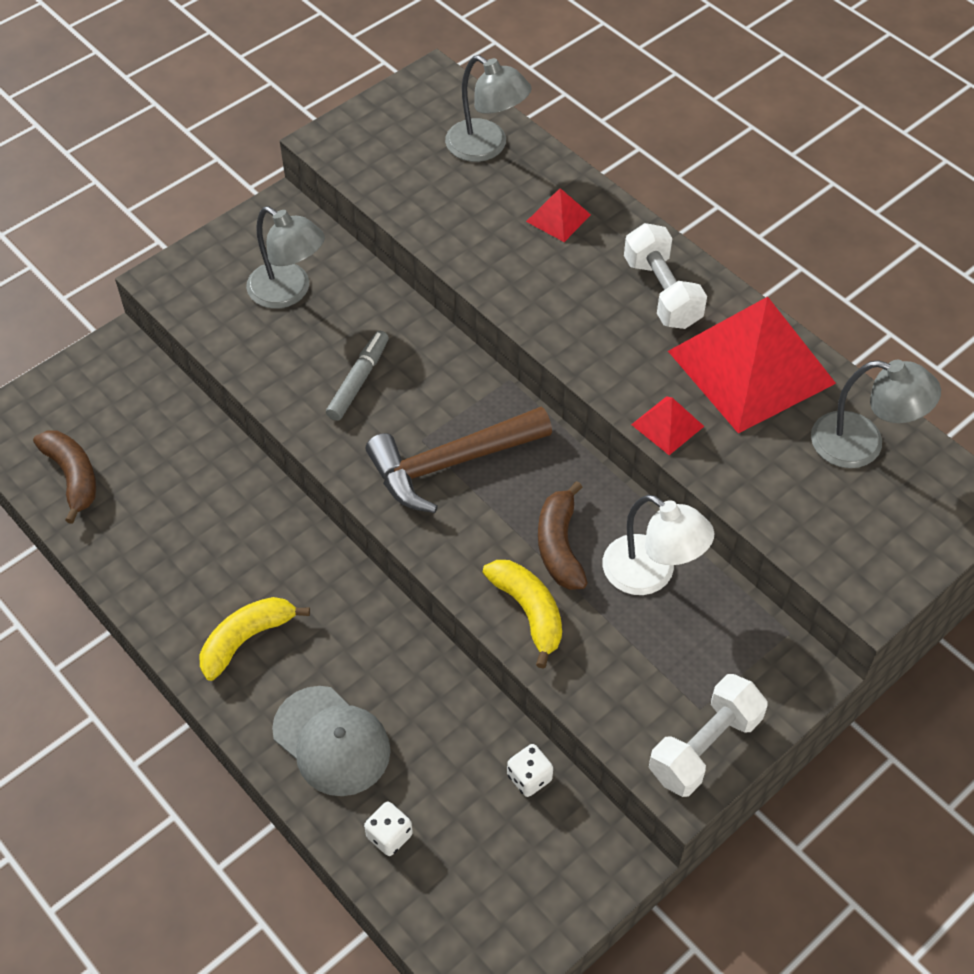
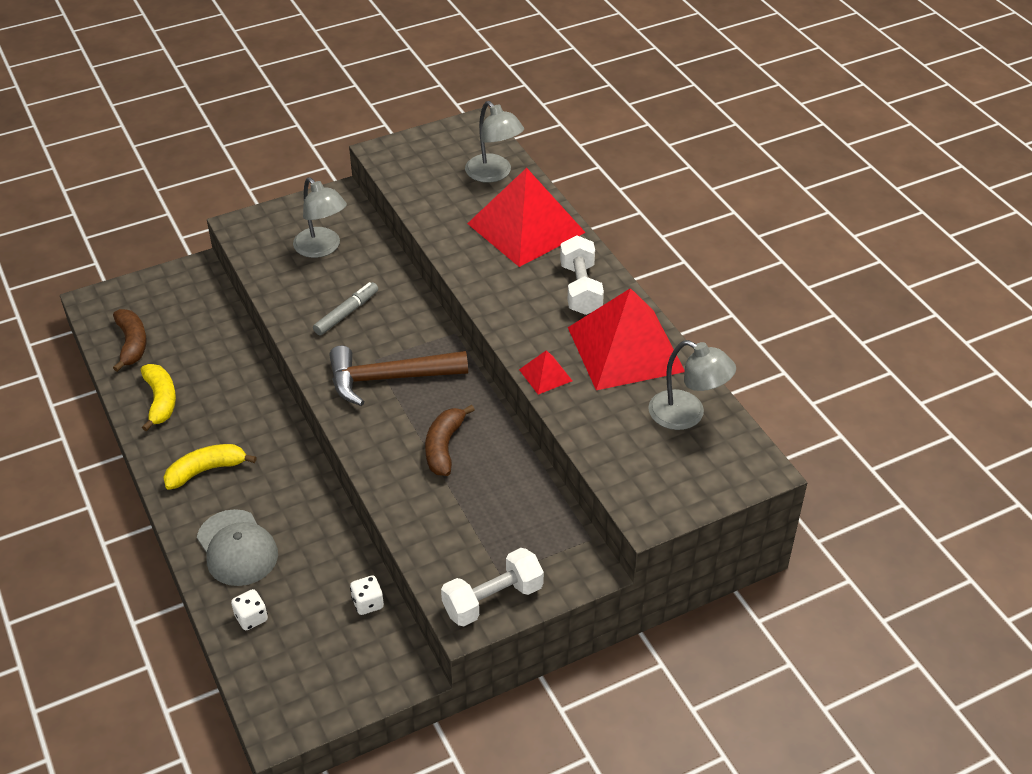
camera: 15 degrees right, 10 degrees down
yellow banana [482,560,562,669] -> yellow banana moved to [141,364,176,431]
red pyramid [526,188,591,242] -> red pyramid [467,168,586,267], size x2.38
white lamp [603,494,714,595] -> none

